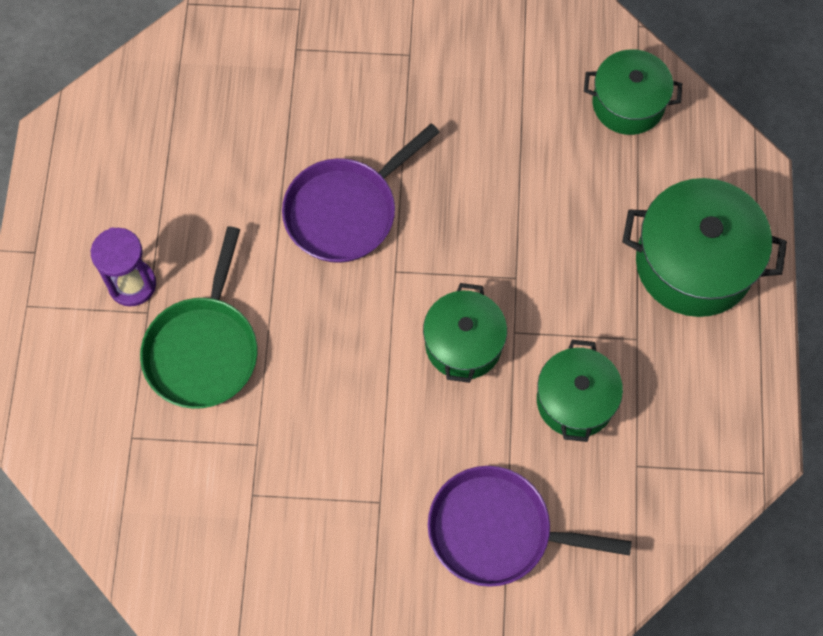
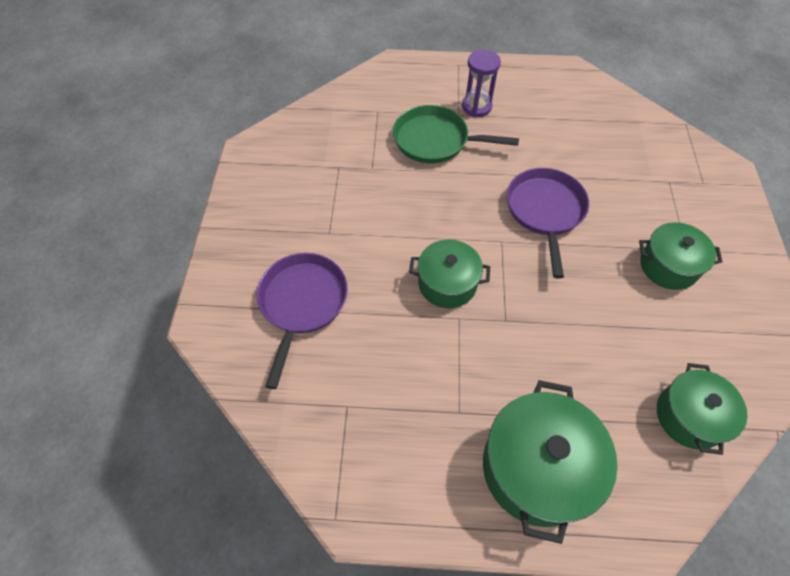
camera: 90 degrees right, 10 degrees down
purple pan [282,123,440,263] -> purple pan turned 45 degrees clockwise [507,168,589,279]
green pot [537,340,623,442] -> green pot moved to [639,222,723,290]

